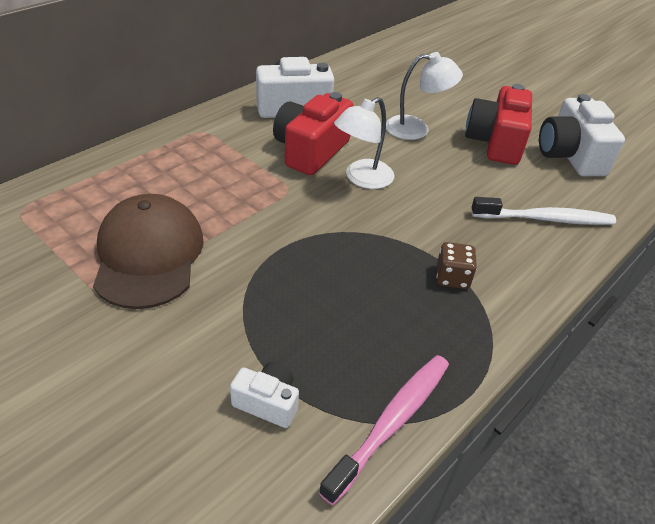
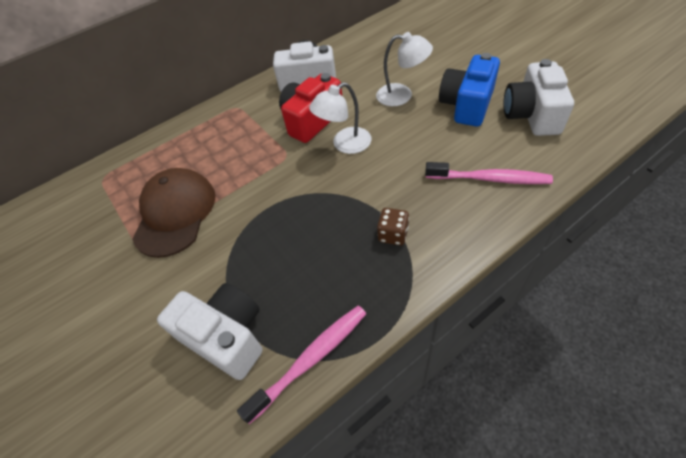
camera: 20 degrees right, 10 degrees up
white camera [230,362,299,428] -> white camera [157,283,262,380], size x1.92
red camera [465,84,532,165] -> blue camera [439,53,500,126]
white toothbrush [471,197,616,225] -> pink toothbrush [425,162,553,184]

